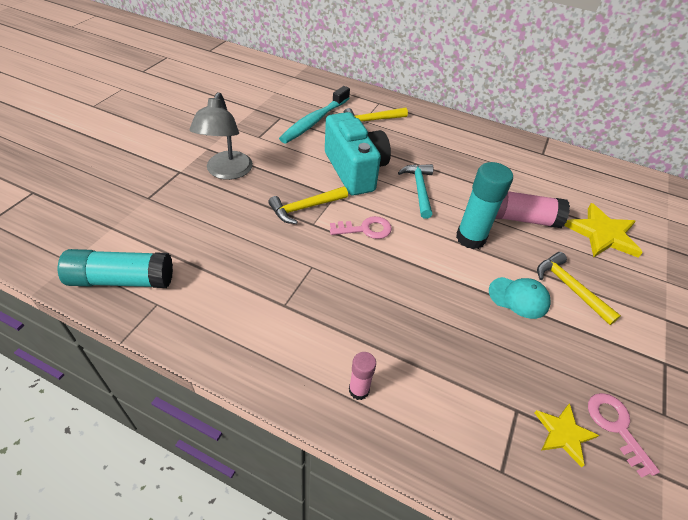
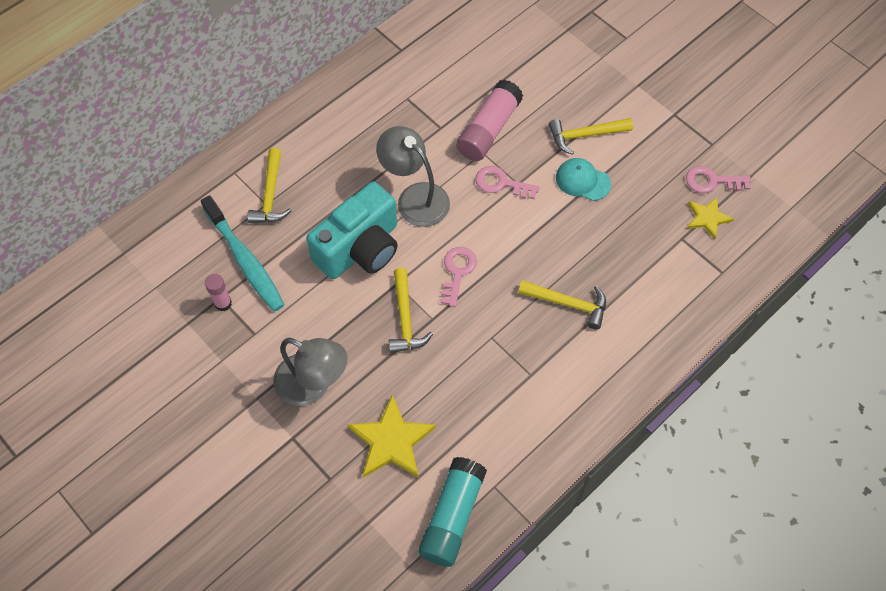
camera: 65 degrees left, 15 degrees up
turquoise camera [325,112,391,195] -> turquoise camera turned 135 degrees clockwise [307,182,398,279]
pink glue stick [349,352,376,400] -> pink glue stick moved to [205,274,232,311]
turquoise hammer [398,164,433,219] -> grey lamp [376,126,450,227]
turquoise glue stick [456,162,513,249] -> pink key [475,166,539,199]
turquoise cap [489,277,551,319] -> turquoise cap turned 105 degrees counterclockwise [556,158,611,201]
yellow star [564,203,643,258] -> yellow star moved to [347,395,436,478]
none -> yellow hammer [518,280,606,329]

